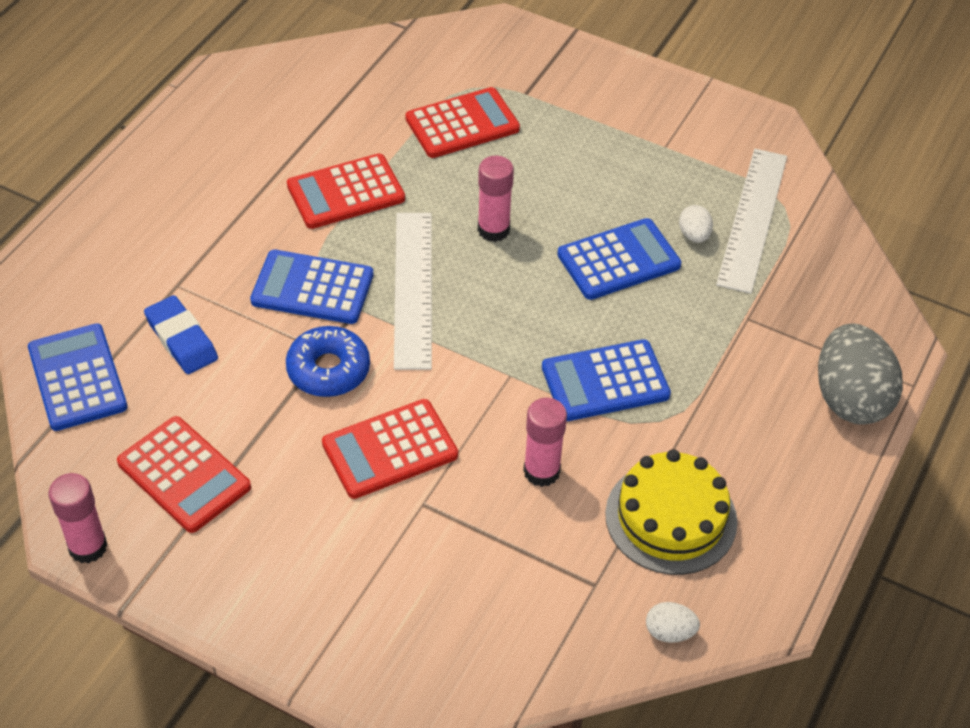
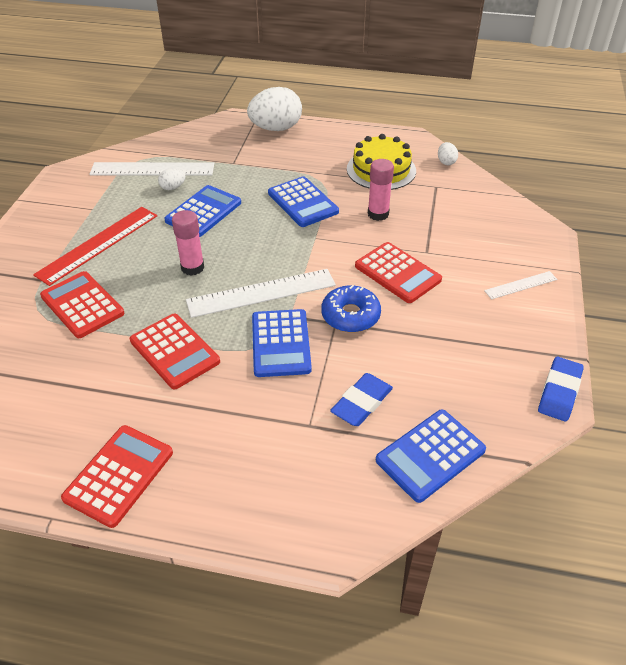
camera: 105 degrees left, 5 degrees down
pink glue stick [49,473,108,564] -> blue eraser [538,357,584,422]
red calculator [117,416,251,533] -> red calculator moved to [61,425,173,528]
blue calculator [557,218,681,300] -> blue calculator turned 75 degrees clockwise [164,185,241,237]
grey egg [818,324,903,425] -> white egg [247,87,302,131]
none -> red ruler [33,207,157,286]
none -> white ruler [484,271,557,299]

